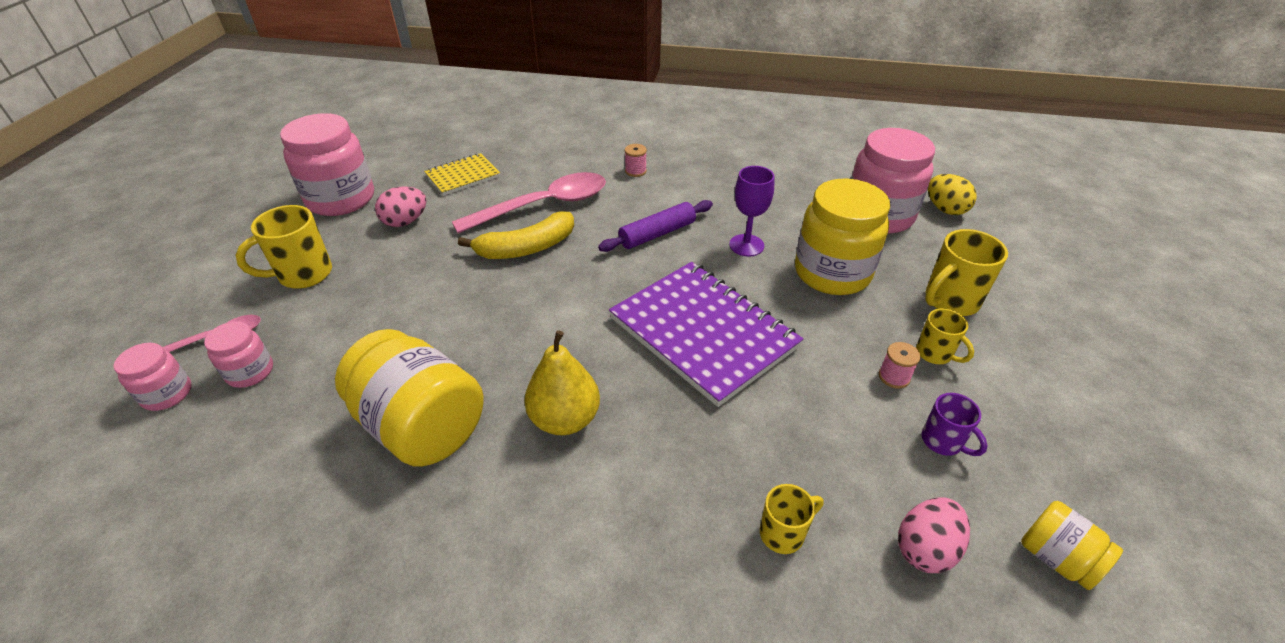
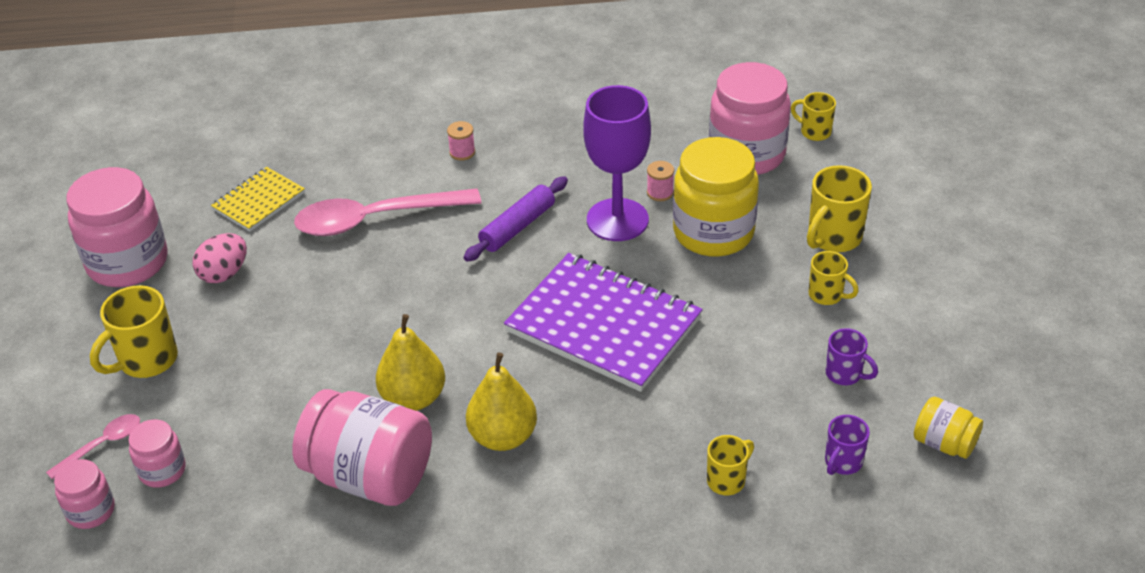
camera: 15 degrees left, 0 degrees up
yellow jar [335,329,483,467] -> pink jar [292,389,432,506]
pink spoon [452,172,606,233] -> pink spoon turned 150 degrees counterclockwise [294,189,481,236]
yellow banana [458,212,574,259] -> none
purple goblet [729,166,774,257] -> purple goblet [583,85,651,241], size x1.63
pink spool [879,342,921,389] -> pink spool moved to [647,161,674,201]
pink egg [898,498,970,573] -> purple mug [825,415,870,475]
yellow egg [928,174,977,215] -> yellow mug [791,92,836,141]
none -> yellow pear [376,314,445,411]

